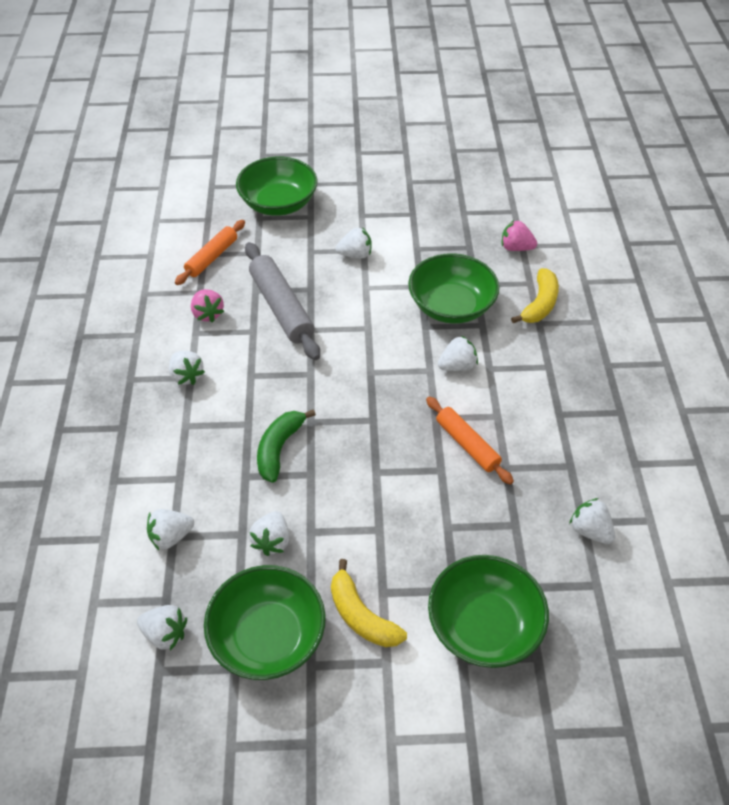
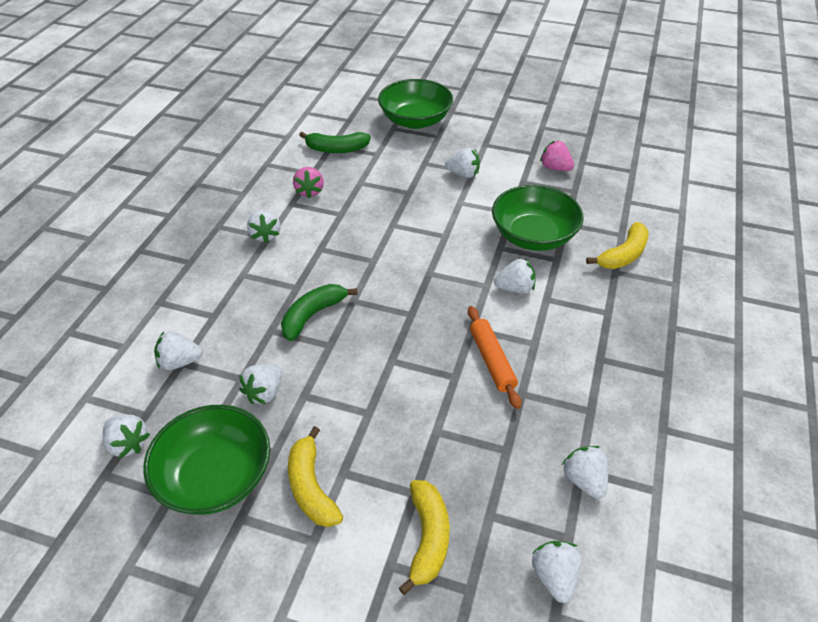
camera: 20 degrees right, 5 degrees down
orange rolling pin [175,220,245,285] -> green banana [299,132,371,153]
grey rolling pin [245,242,320,360] -> none
green bowl [428,555,549,668] -> yellow banana [399,480,450,595]
pink strawberry [502,220,537,251] -> pink strawberry moved to [540,140,574,171]
none -> white strawberry [532,541,582,603]

